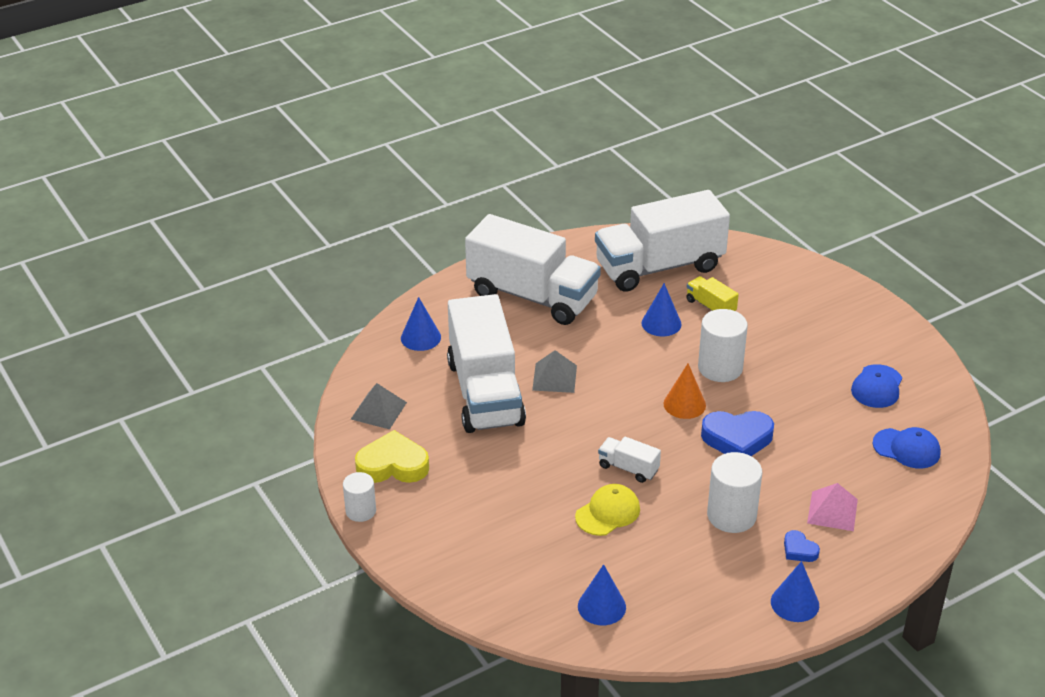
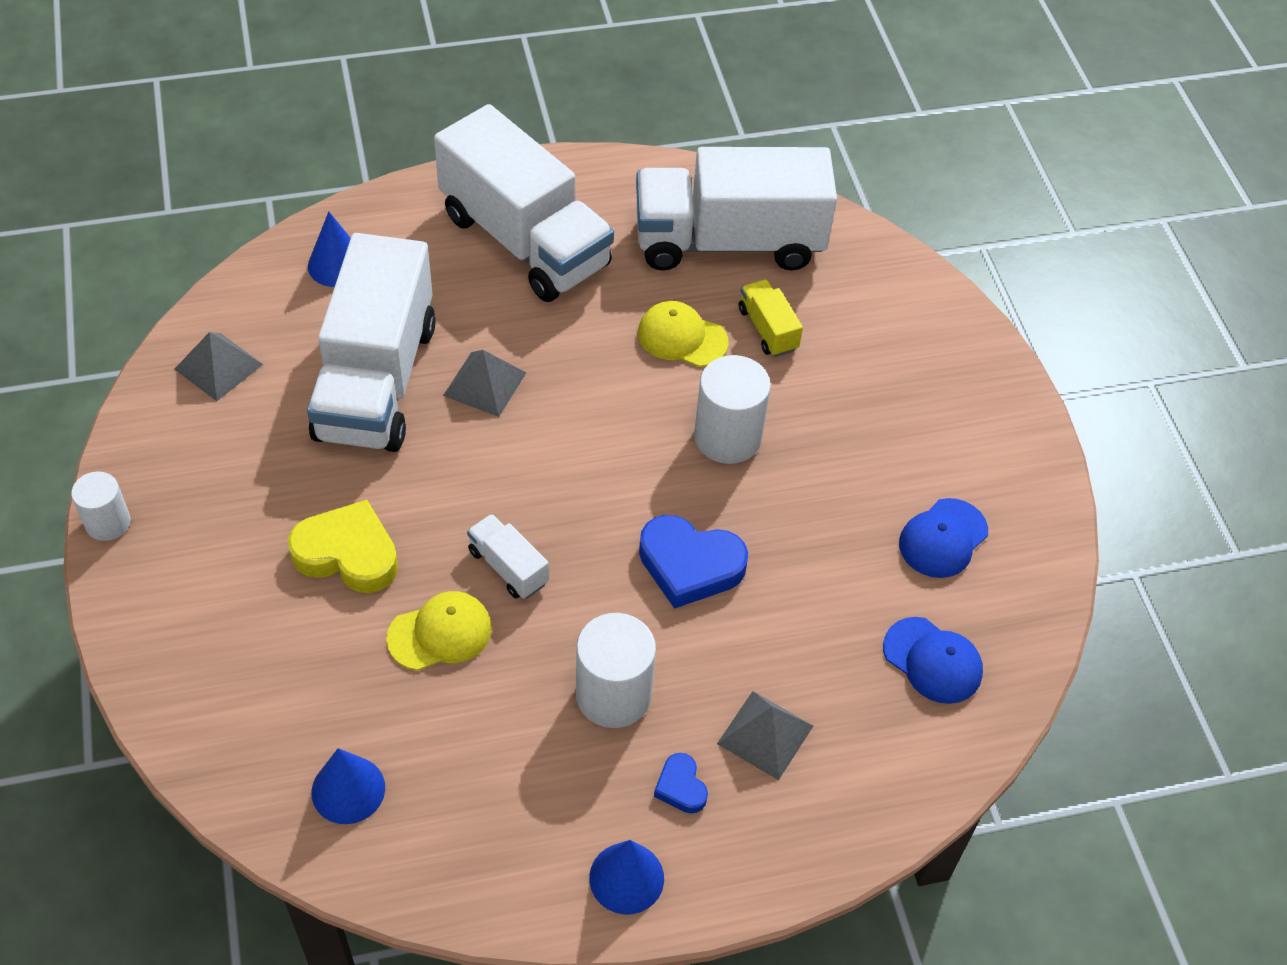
camera: 15 degrees right, 15 degrees up
yellow heart [355,430,429,483] -> yellow heart moved to [288,500,398,593]
blue cone [642,283,682,336] -> yellow cap [638,301,729,367]
orange cone [664,363,706,419] -> none
pink pyramid [807,483,858,531] -> grey pyramid [717,691,813,780]

